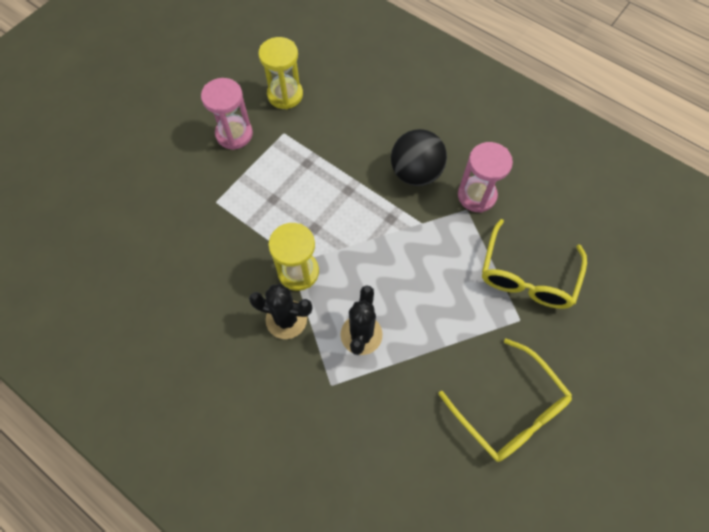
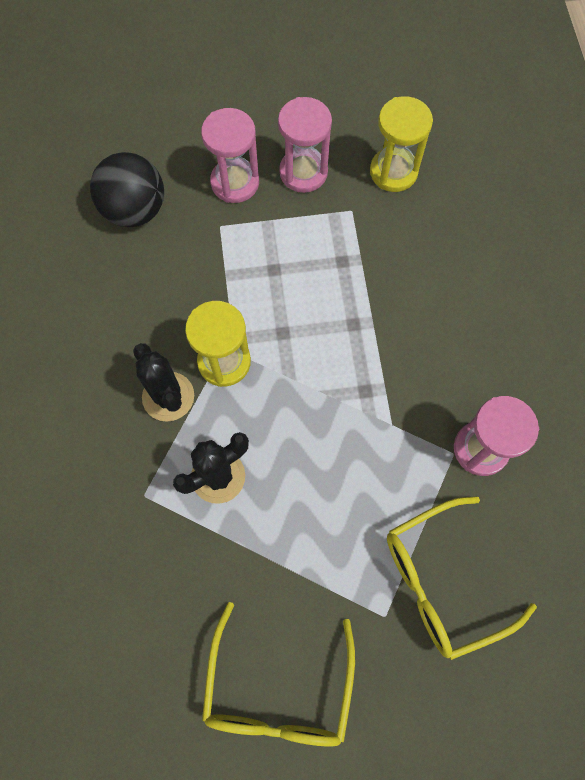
camera: 45 degrees right, 5 degrees up
black ball [391,129,447,186] -> black ball moved to [90,152,164,227]
none -> pink hourglass [201,108,259,203]

